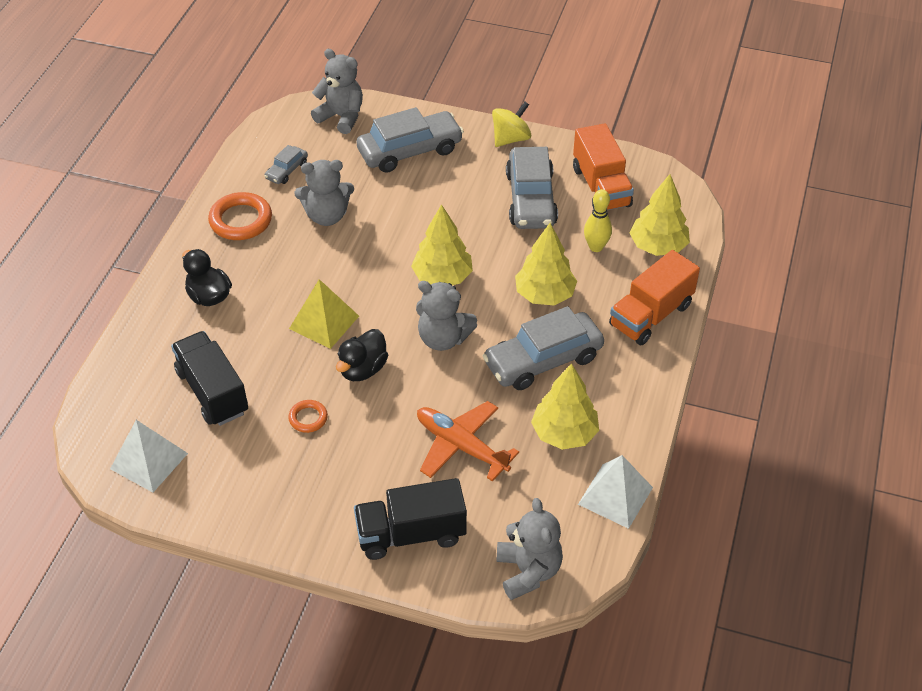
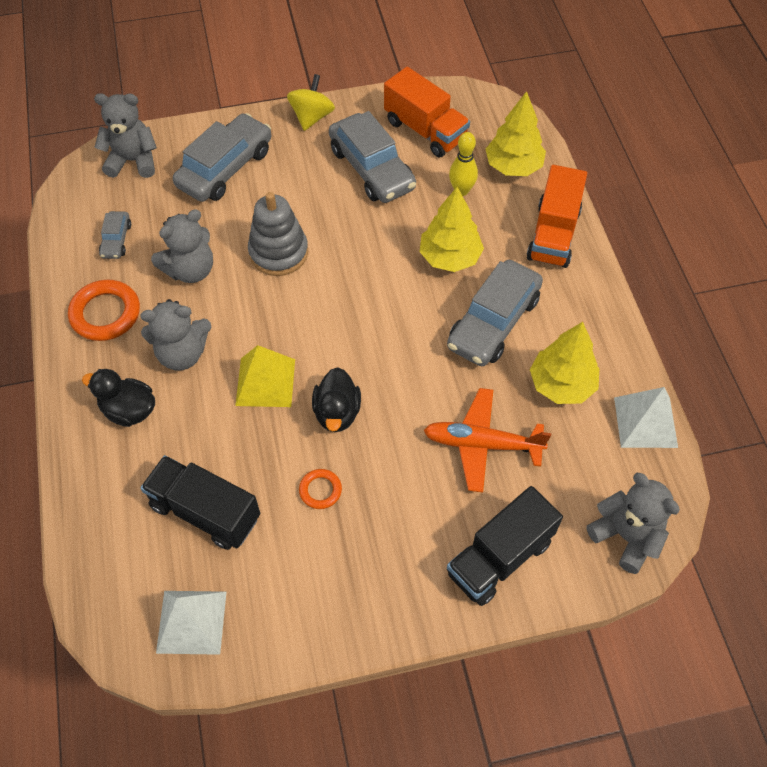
camera: 30 degrees left, 10 degrees up
yellow tree [411,204,473,285] -> none
grey teddy bear [416,281,477,351] -> grey teddy bear moved to [141,299,211,370]
none -> grey stacking toy [248,192,308,276]

